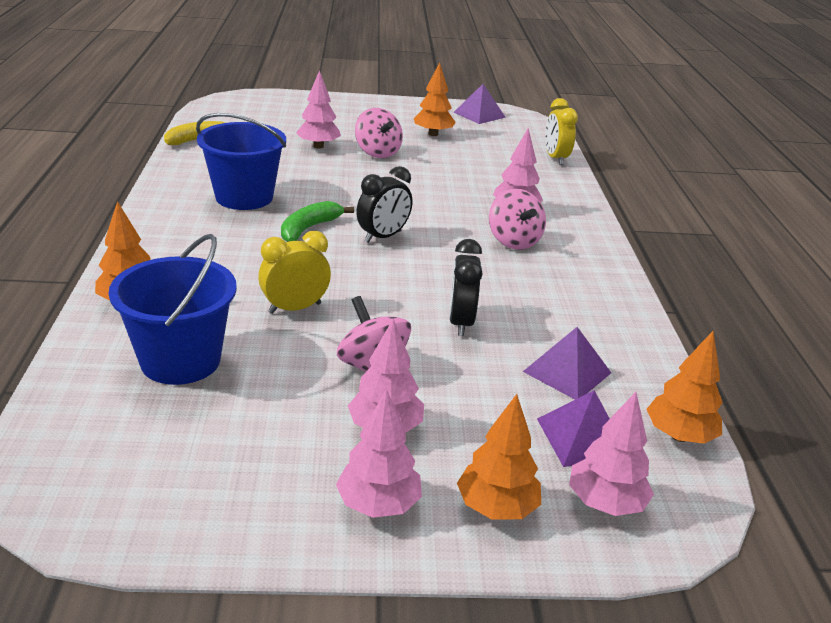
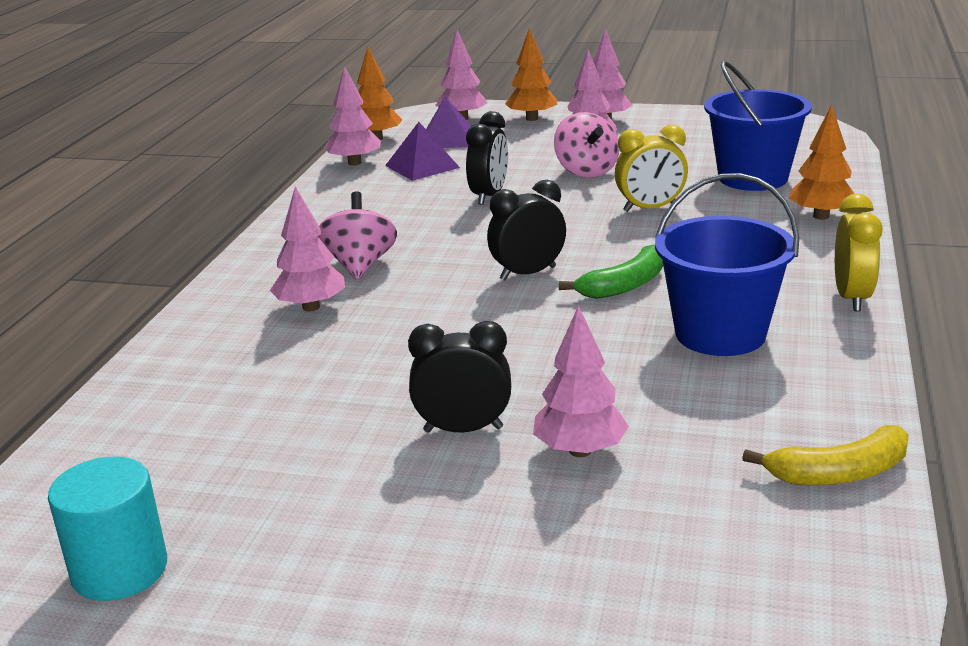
camera: 160 degrees left, 5 degrees down
pink spinning top [355,108,403,158] -> black clock [408,321,511,433]
orange tree [414,62,456,136] -> none
purple pyramid [453,84,506,124] -> turquoise cylinder [48,456,167,601]
yellow clock [545,98,578,165] -> yellow clock moved to [835,194,883,311]
none -> pink tree [324,66,381,165]

